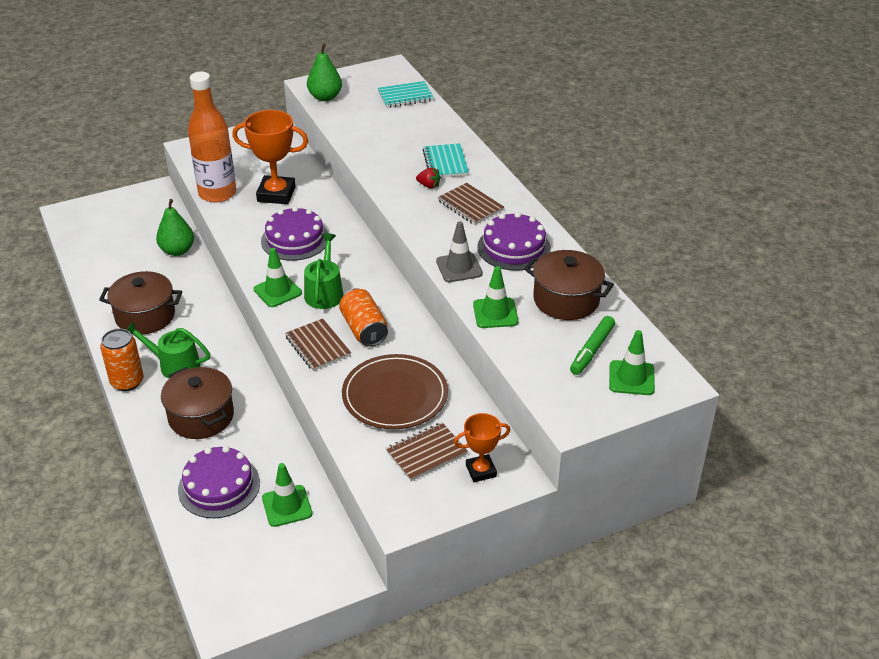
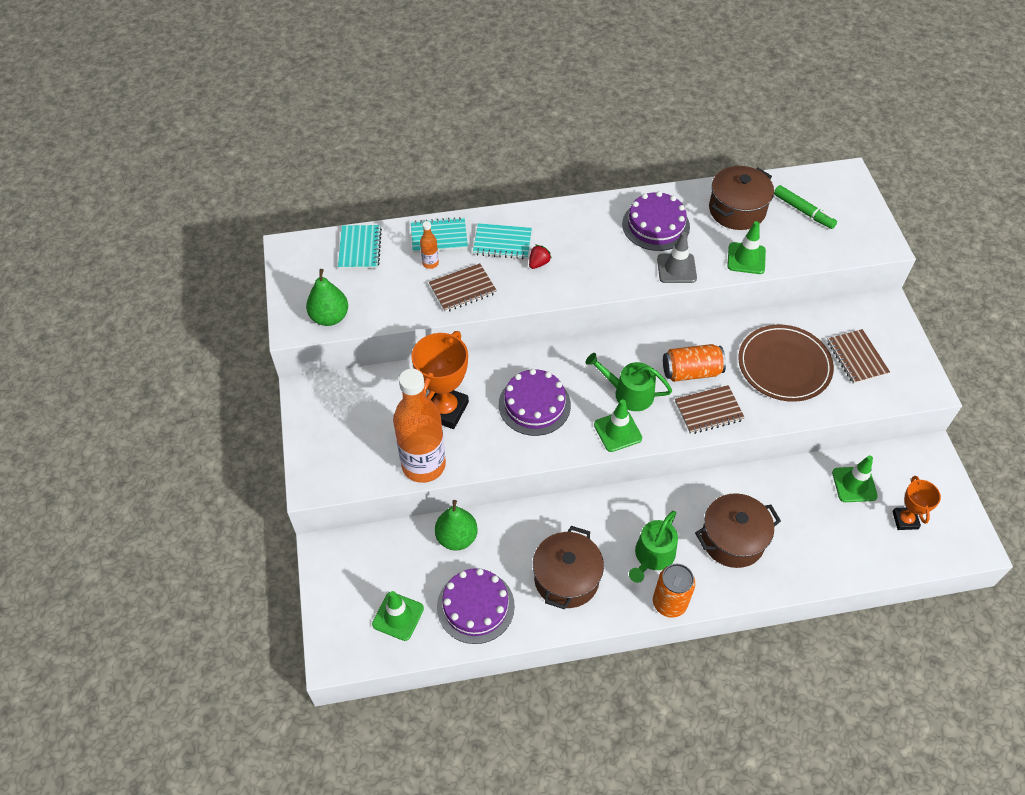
camera: 75 degrees left, 15 degrees up
purple cake [178,446,260,518] -> purple cake moved to [437,568,515,644]
brown notebook [437,183,504,225] -> brown notebook moved to [429,263,497,312]
orange trophy [454,413,511,482] -> orange trophy moved to [892,476,941,530]
green traffic cone [609,330,655,395] -> green traffic cone moved to [372,591,424,641]
none -> turquoise notebook [411,217,468,253]
none -> orange bottle [420,221,439,269]

